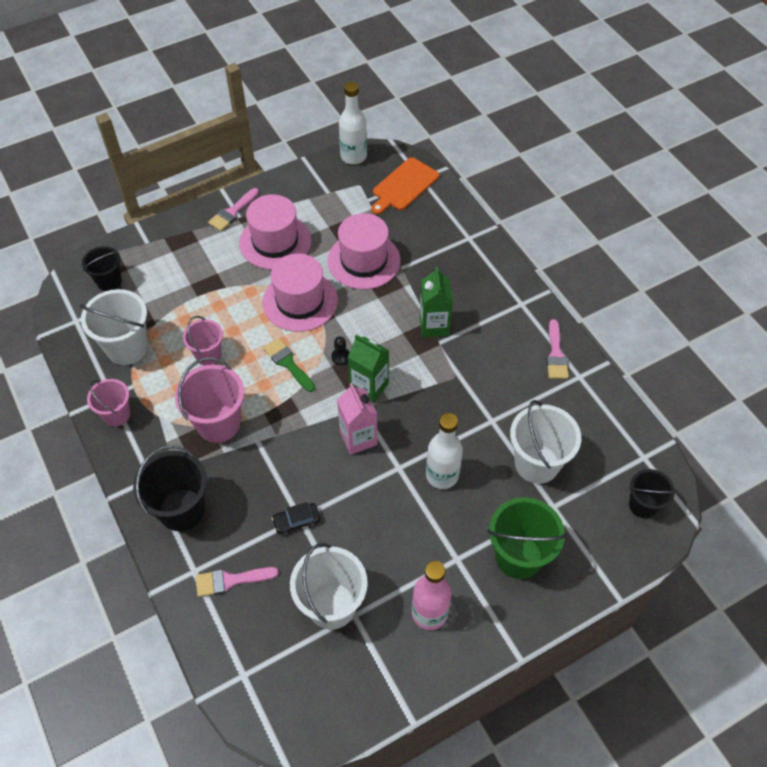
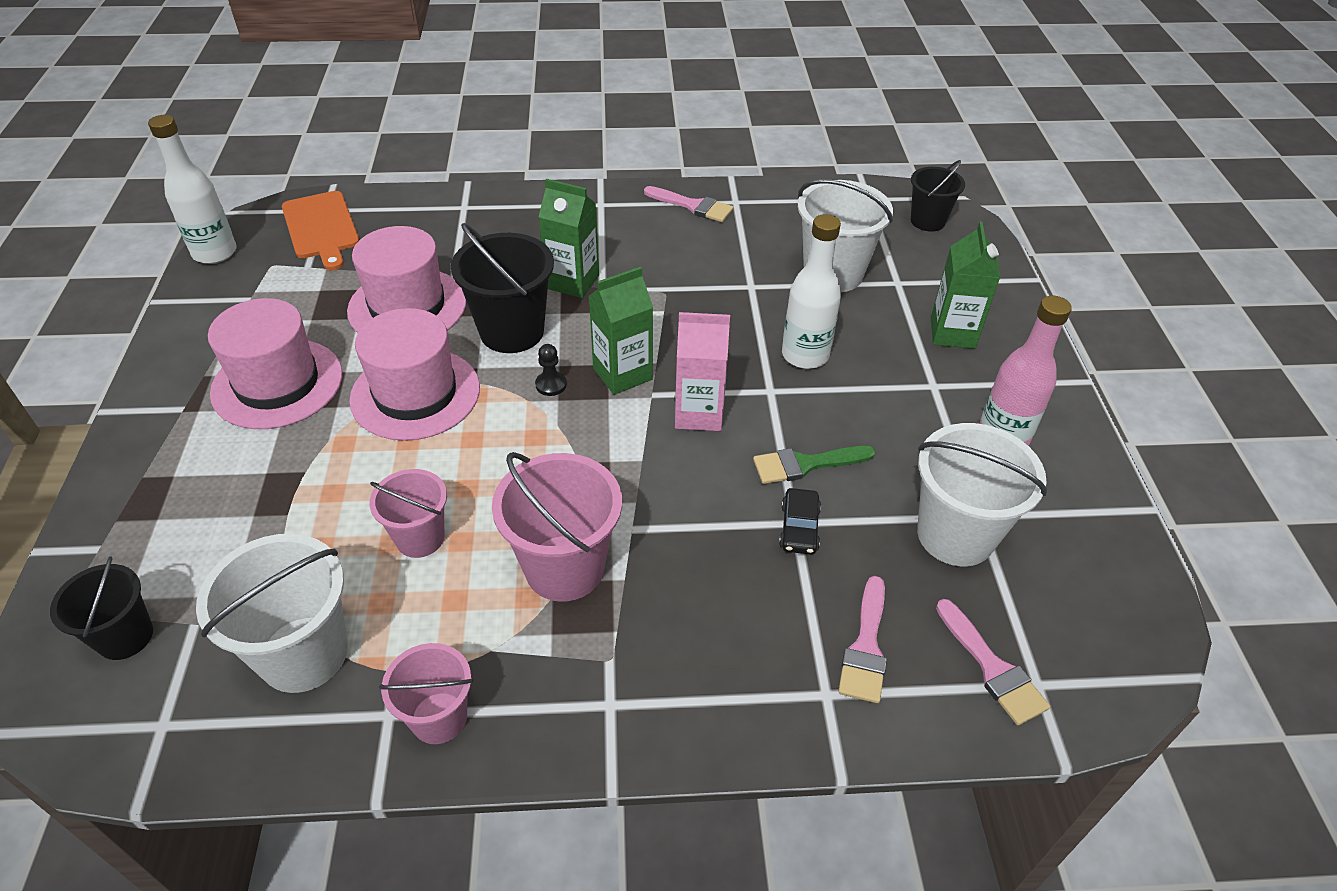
camera: 65 degrees left, 10 degrees down
black bucket [133,445,207,531] -> black bucket moved to [451,223,554,353]
pink brush [208,188,259,231] -> pink brush moved to [936,599,1050,725]
green brush [263,338,315,392] -> green brush moved to [753,446,876,484]
green bucket [488,497,567,579] -> green carton [931,222,1001,349]

